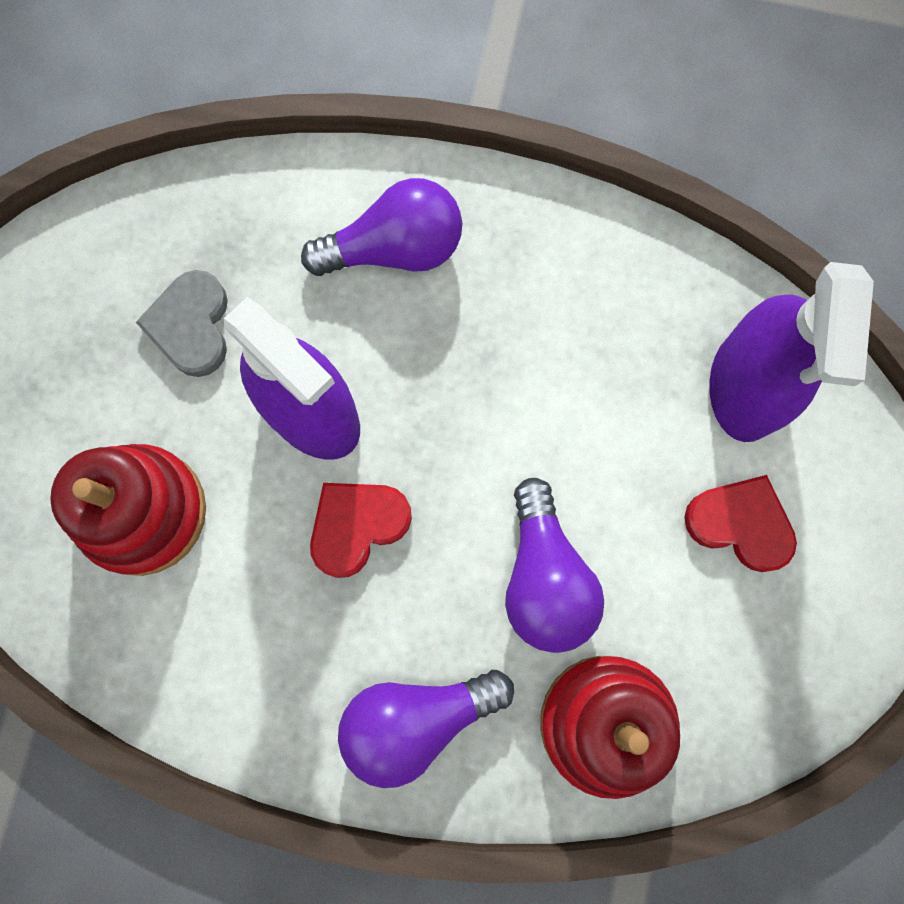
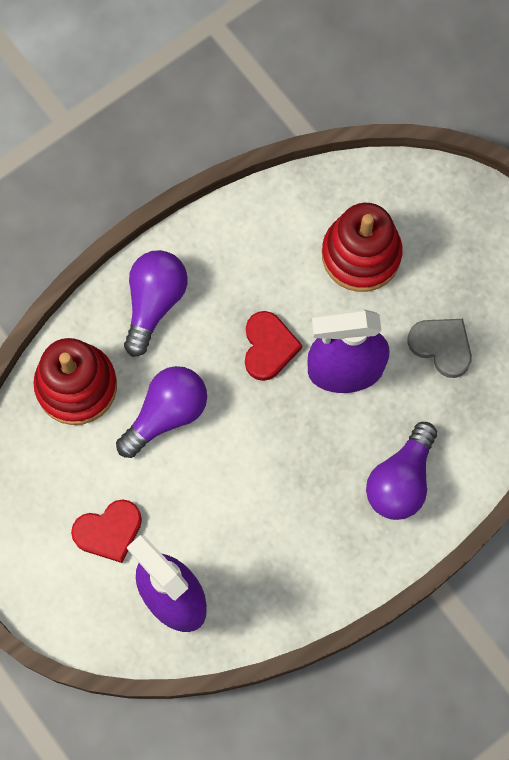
camera: 130 degrees right, 5 degrees down
purple light bulb [505,478,604,653] -> purple light bulb turned 105 degrees clockwise [116,366,207,458]

